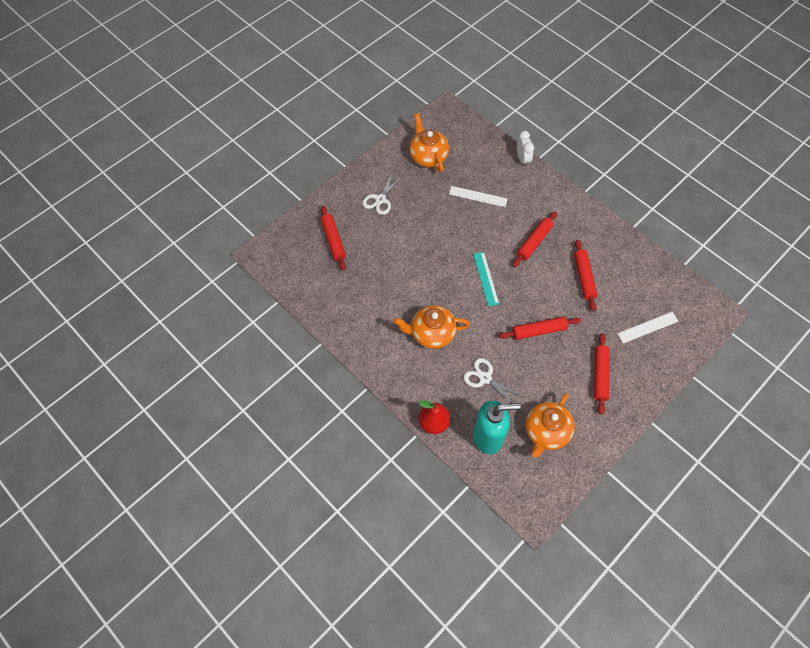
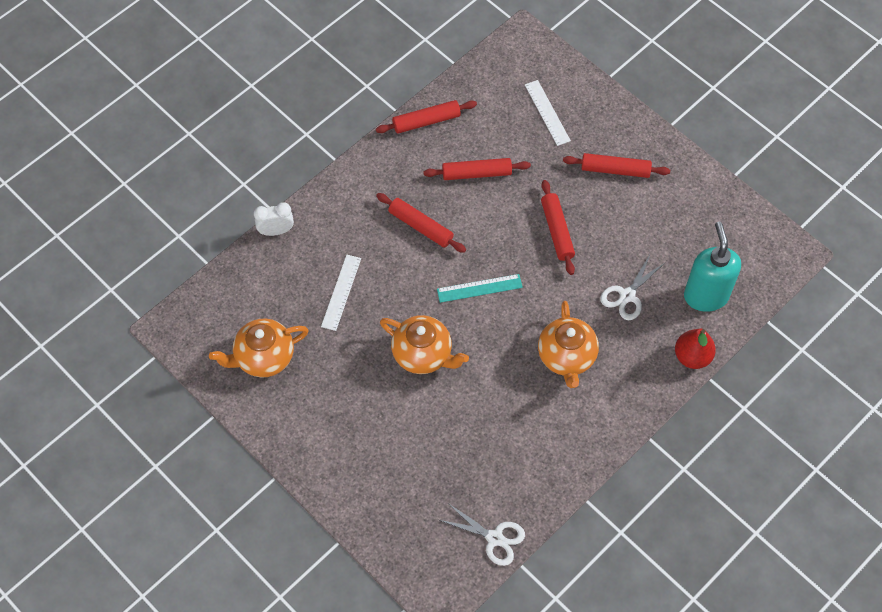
camera: 90 degrees left, 0 degrees up
red rolling pin [320,205,346,271] -> red rolling pin moved to [376,100,477,133]
white scissors [362,171,402,215] -> white scissors moved to [439,503,525,566]
orange teapot [526,393,575,457] -> orange teapot moved to [380,315,469,374]

